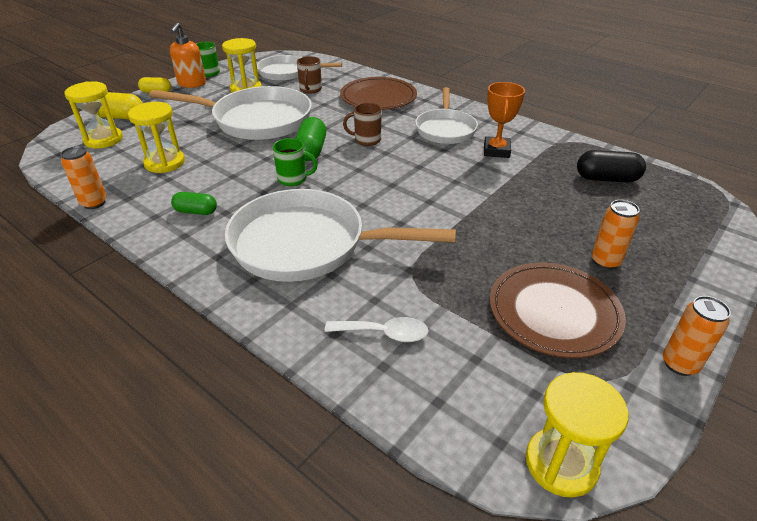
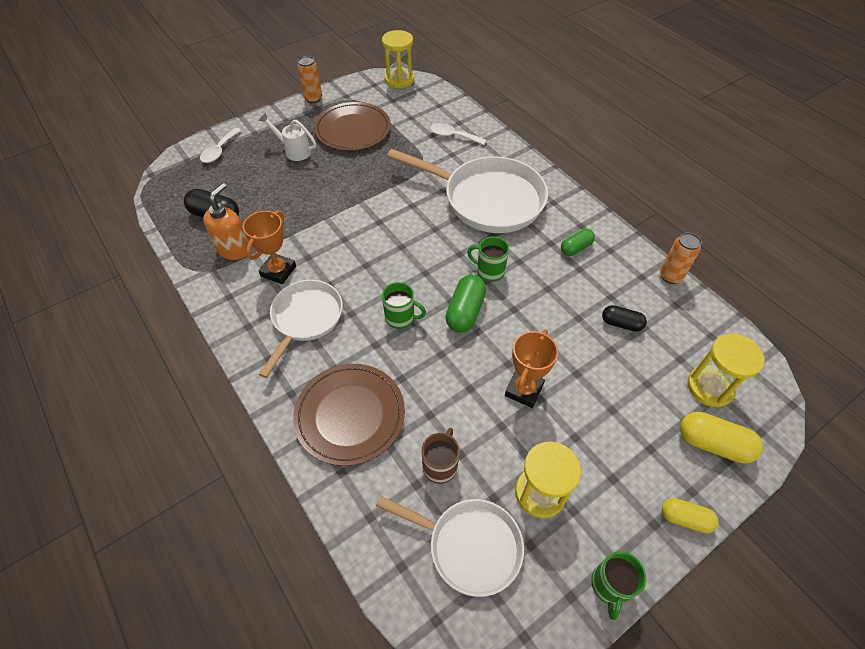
camera: 165 degrees left, 15 degrees up
yellow hourglass [128,102,185,173] -> black capsule [602,305,647,332]
white pan [149,86,312,140] -> orange trophy [505,329,558,408]
orange soap dispenser [170,22,206,88] -> orange soap dispenser moved to [203,183,249,260]
green capsule [171,192,217,215] -> green capsule turned 60 degrees counterclockwise [561,229,595,256]
brown mug [343,103,382,146] -> green mug [382,282,426,329]
orange can [592,200,640,270] -> white watering can [259,113,316,161]
none -> white spoon [200,128,241,163]

